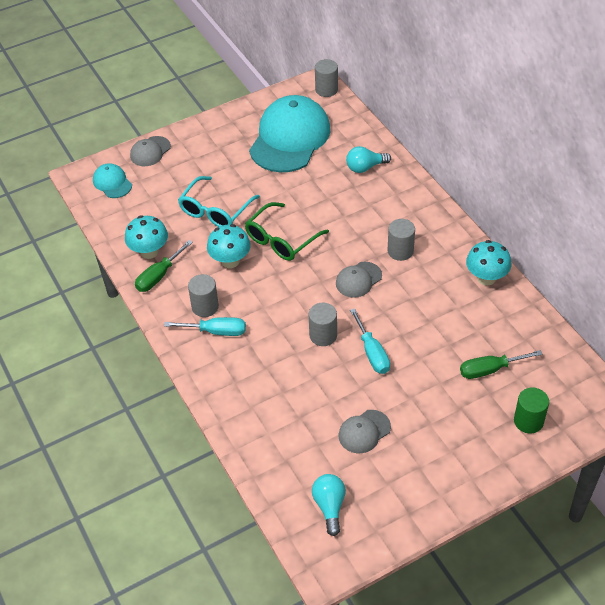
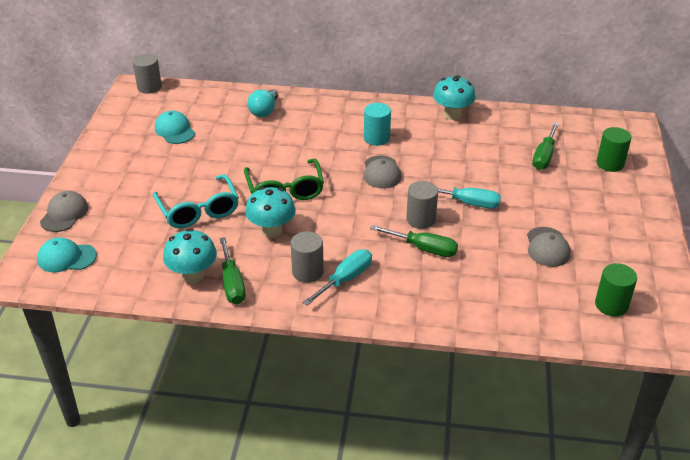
camera: 55 degrees left, 10 degrees down
grey cap [130,136,171,166] -> grey cap turned 150 degrees counterclockwise [40,191,88,232]
turquoise cap [249,95,330,172] -> turquoise cap [155,111,195,144], size x0.45
turquoise light bulb [312,474,346,536] -> green cylinder [595,263,637,317]
grey cylinder [387,219,415,261] -> turquoise cylinder [364,103,391,146]
none -> green screwdriver [370,225,458,257]

